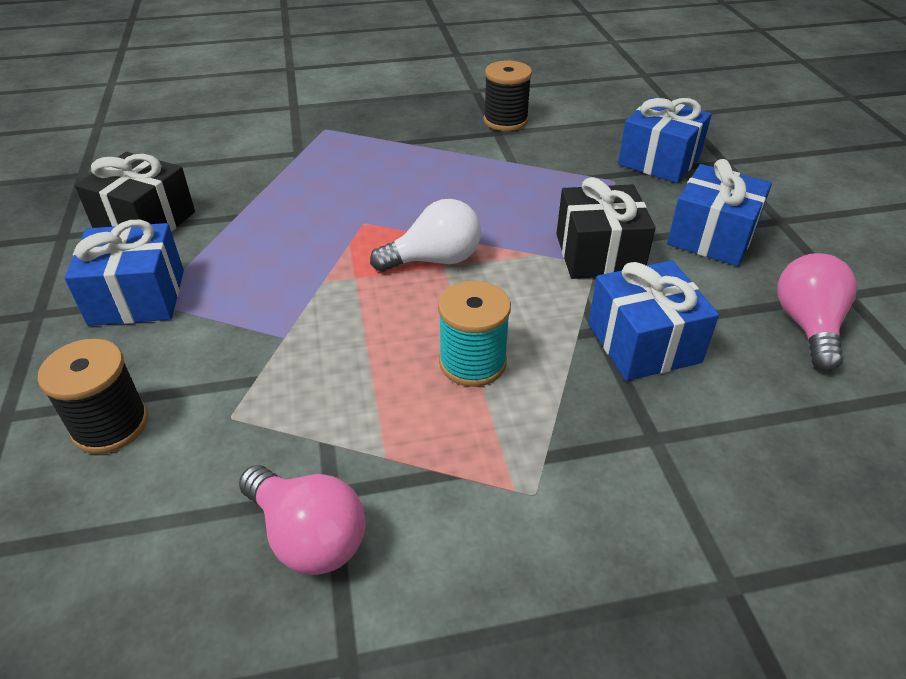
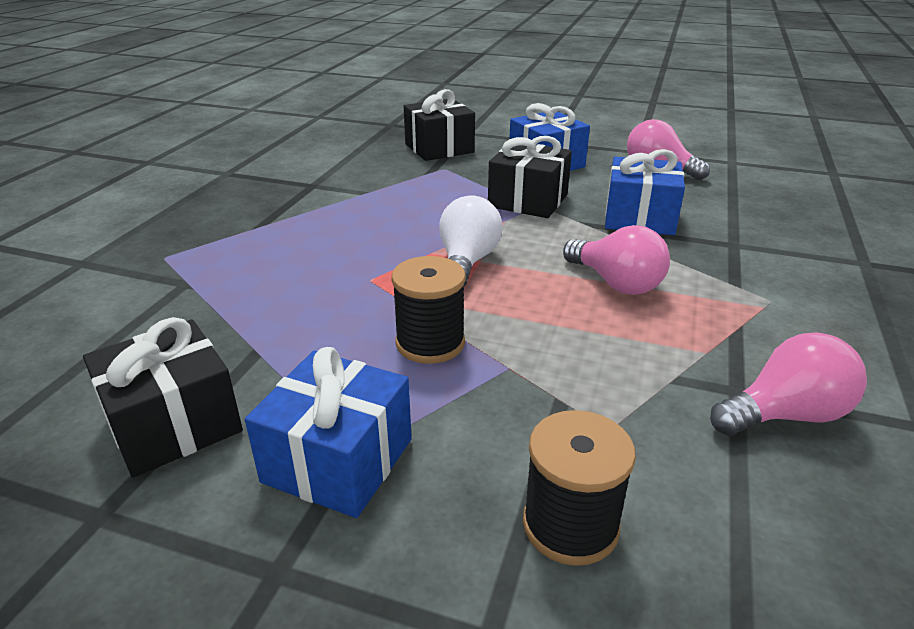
camera: 60 degrees left, 10 degrees down
turquoise spool [438,280,511,387] -> pink light bulb [563,225,670,295]
black spool [484,61,532,131] -> black spool moved to [391,256,466,364]
blue gift [618,97,712,183] -> black gift [404,89,475,161]

